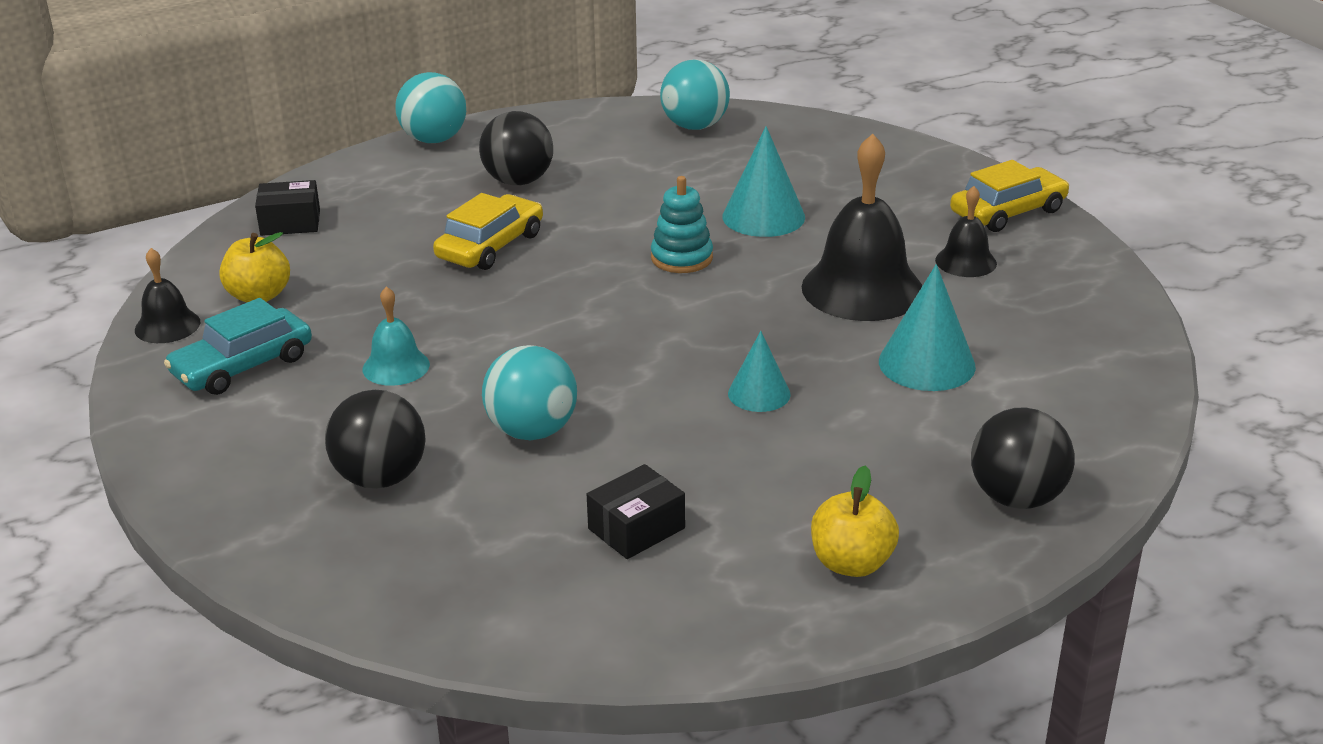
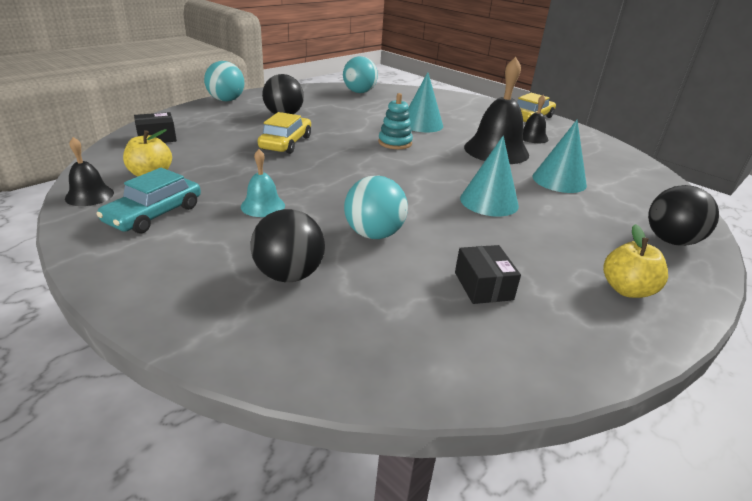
camera: 20 degrees left, 0 degrees up
black box [587,464,685,559] -> black box turned 45 degrees counterclockwise [455,245,521,304]
turquoise cone [728,331,791,412] -> turquoise cone [460,136,519,217], size x1.58

